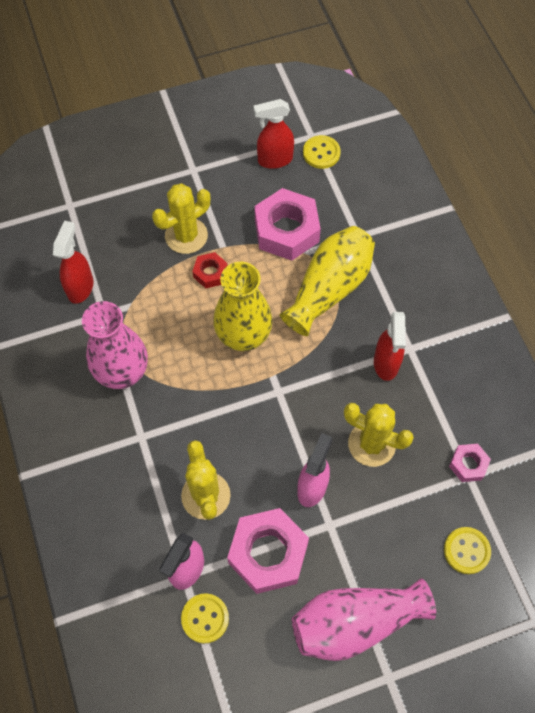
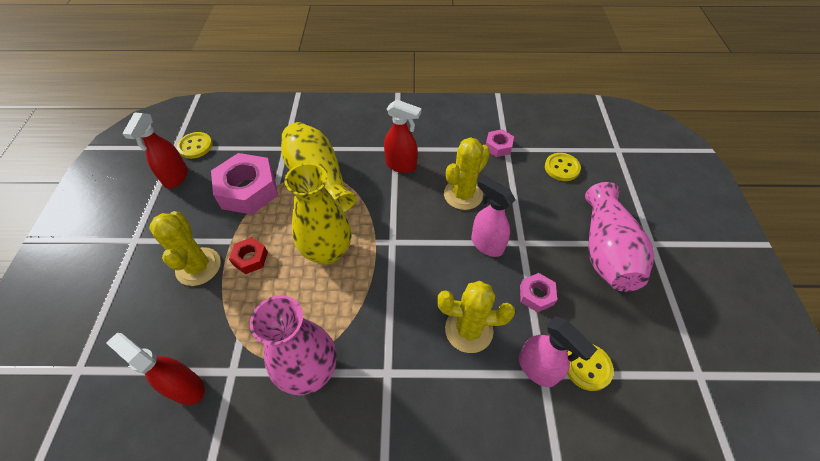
camera: 70 degrees left, 10 degrees down
pink nut [227,508,309,594] -> pink nut [520,273,557,313], size x0.50

